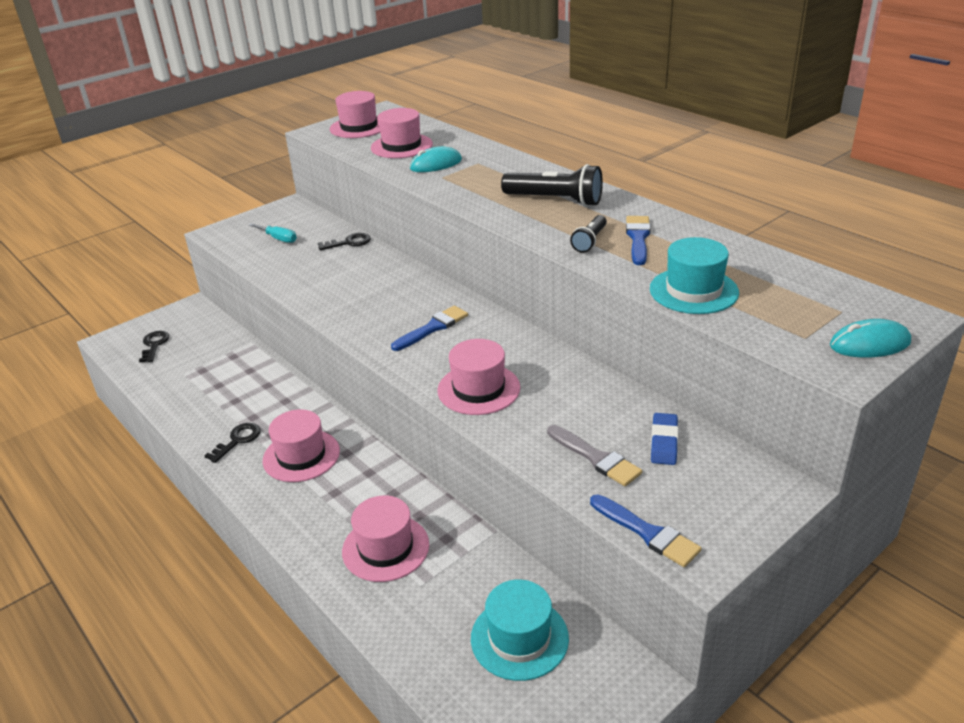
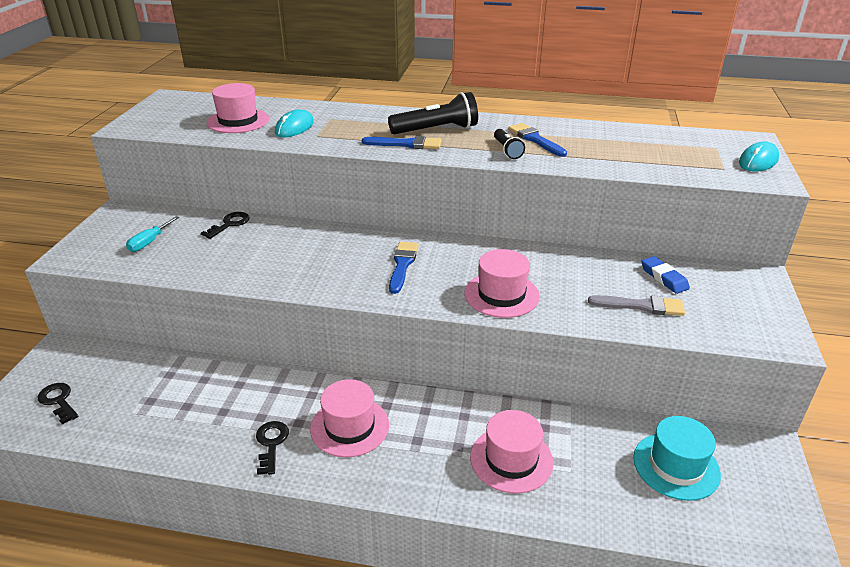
camera: 40 degrees left, 0 degrees up
turquoise screwdriver [249,223,297,243] -> turquoise screwdriver turned 120 degrees clockwise [126,216,179,252]
pink hat [330,91,380,138] -> none
blue brush [590,495,702,567] -> blue brush moved to [362,136,442,149]
turquoise hat [650,237,739,314] -> none

